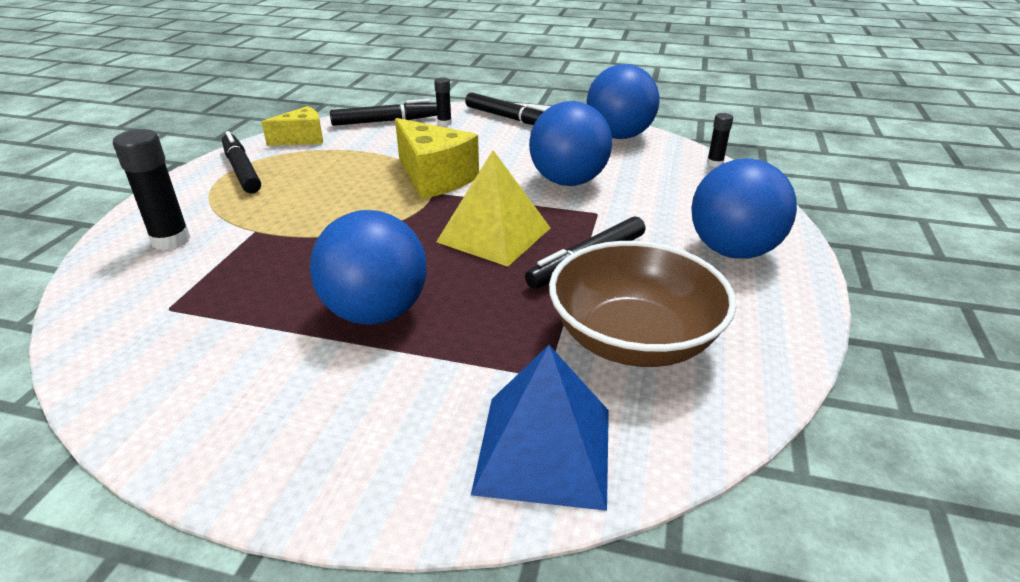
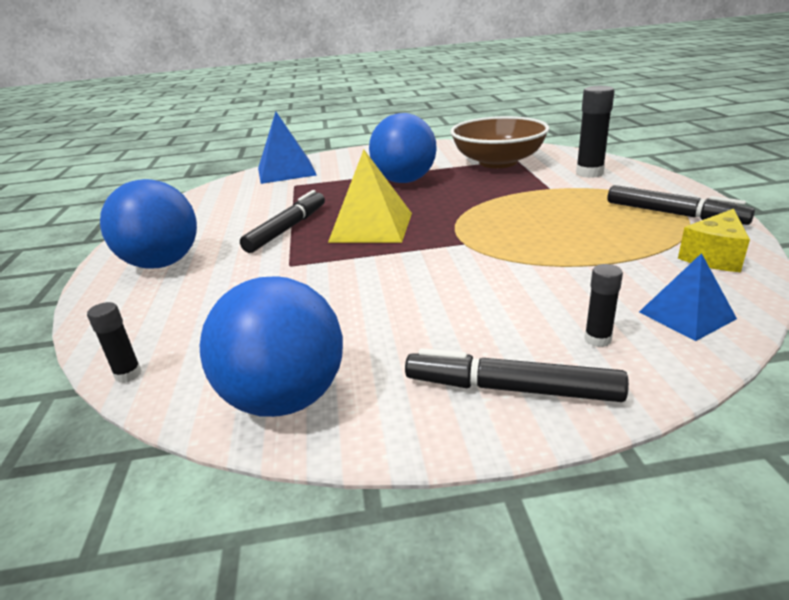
camera: 160 degrees right, 5 degrees down
black marker [330,99,437,126] -> blue pyramid [639,253,737,341]
yellow cheese [395,118,479,199] -> none
blue ball [529,101,612,186] -> none
brown bowl [549,241,736,367] -> brown bowl moved to [450,116,549,168]

